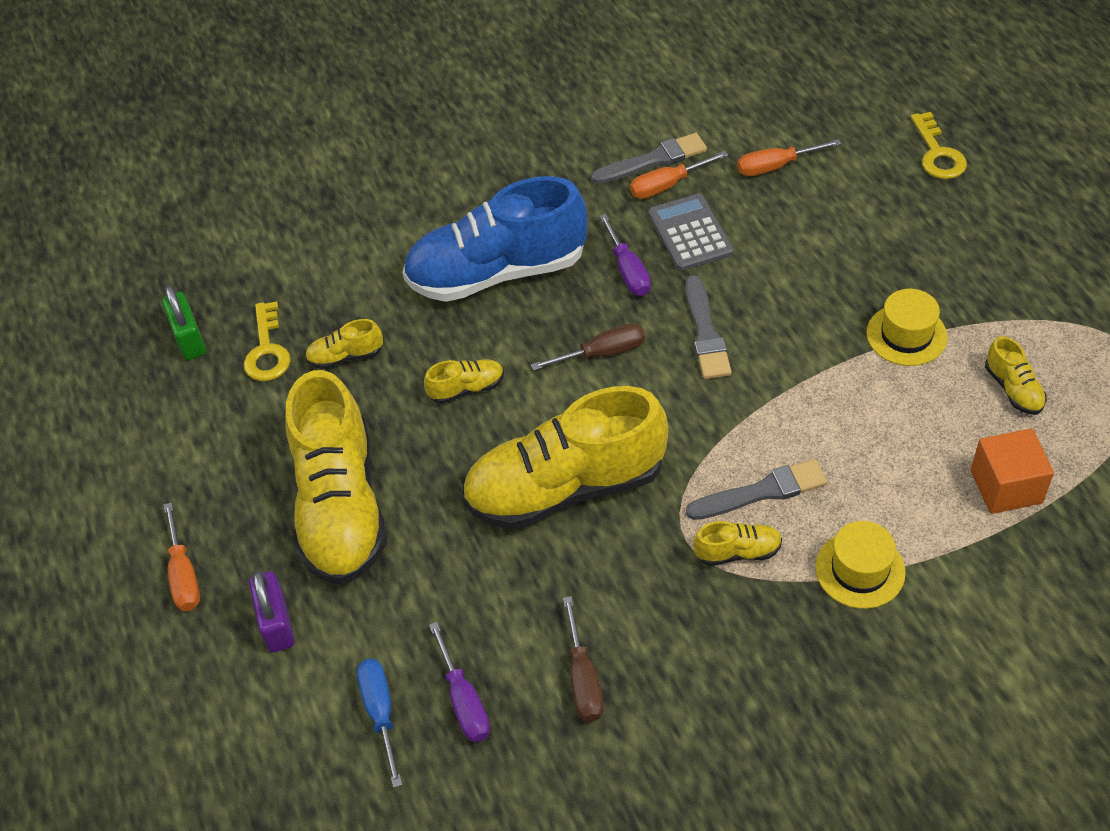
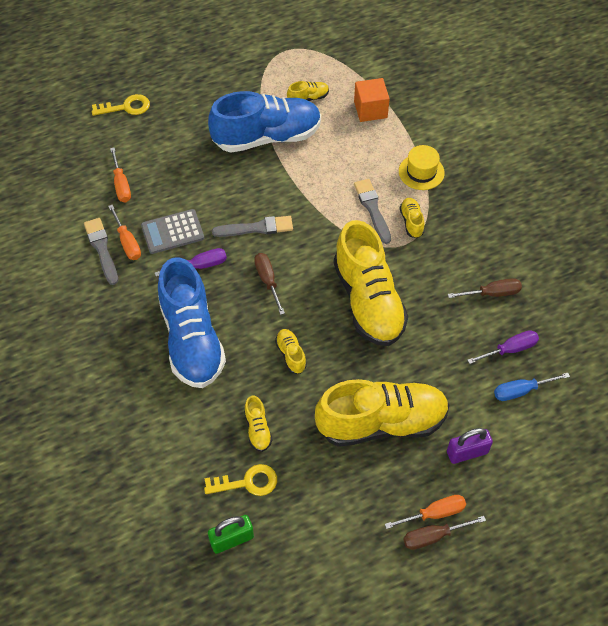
camera: 95 degrees left, 5 degrees up
yellow hat [867,289,947,366] -> blue shoe [208,91,321,153]
none -> brown screwdriver [403,516,486,550]

